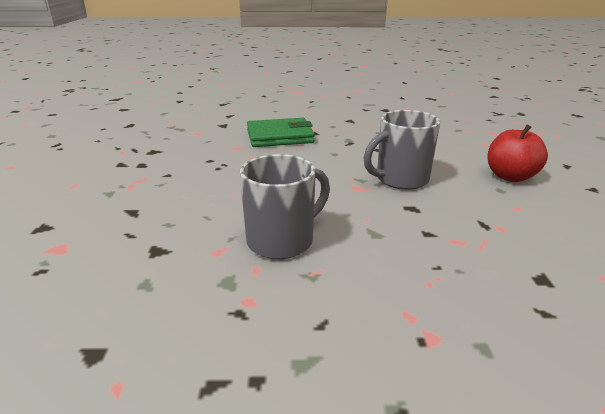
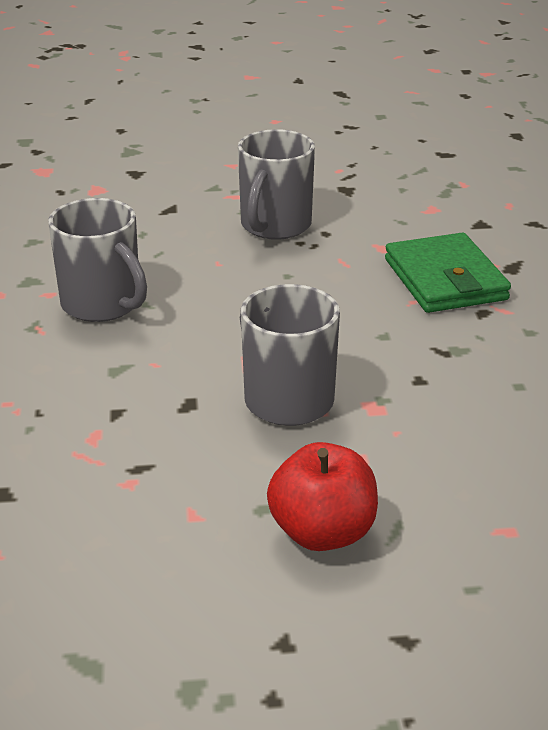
camera: 85 degrees right, 5 degrees up
none -> grey mug [238,129,315,240]

